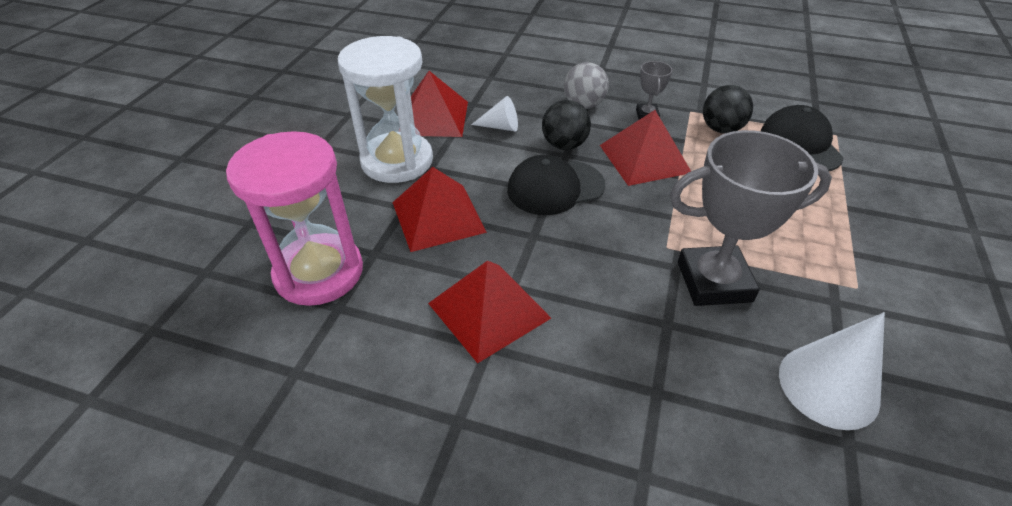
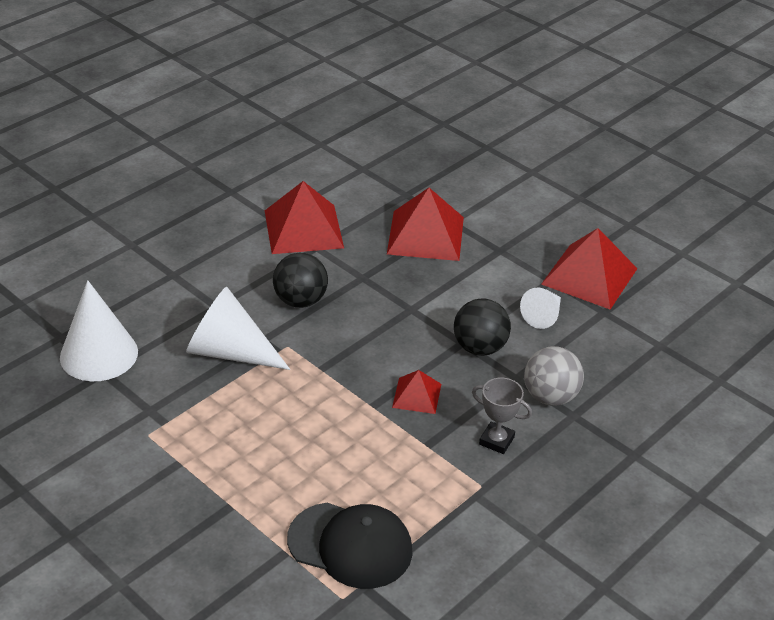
camera: 115 degrees right, 5 degrees down
pink hourglass [226,131,363,306] -> none
white hourglass [338,36,433,183] -> none
black cap [507,155,605,215] -> none
red pyramid [600,110,691,186] -> red pyramid [392,370,441,414], size x0.53
grey trophy [670,130,832,306] -> white cone [186,287,290,370]
black ball [703,85,753,134] -> black ball moved to [273,253,328,308]

